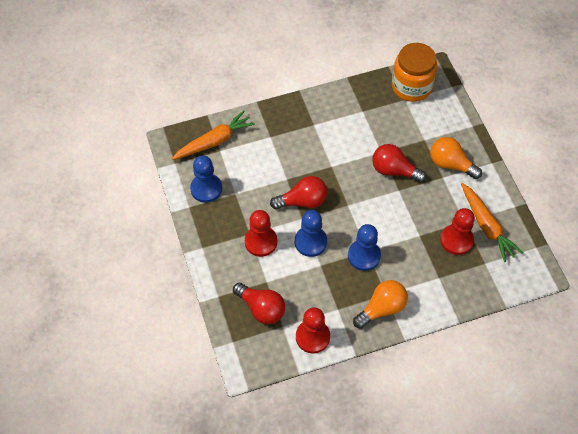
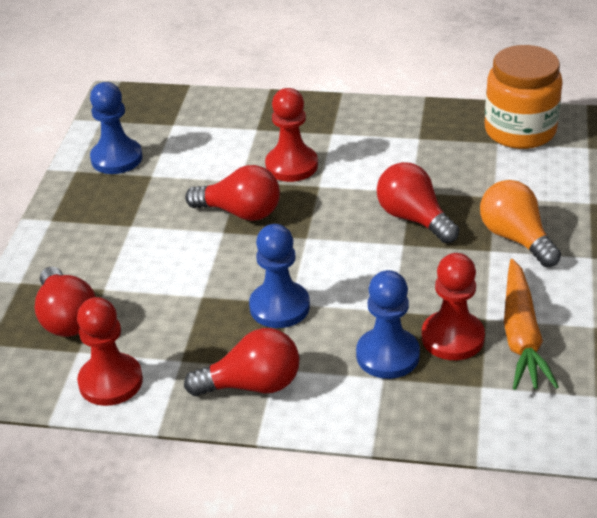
camera: 30 degrees right, 20 degrees down
orange carrot [172,110,255,160] -> none
red pawn [245,210,277,257] -> red pawn moved to [265,88,318,182]
blue pawn [295,210,327,257] -> blue pawn moved to [356,270,420,379]
orange light bulb [353,280,408,329] -> red light bulb [184,328,300,396]

